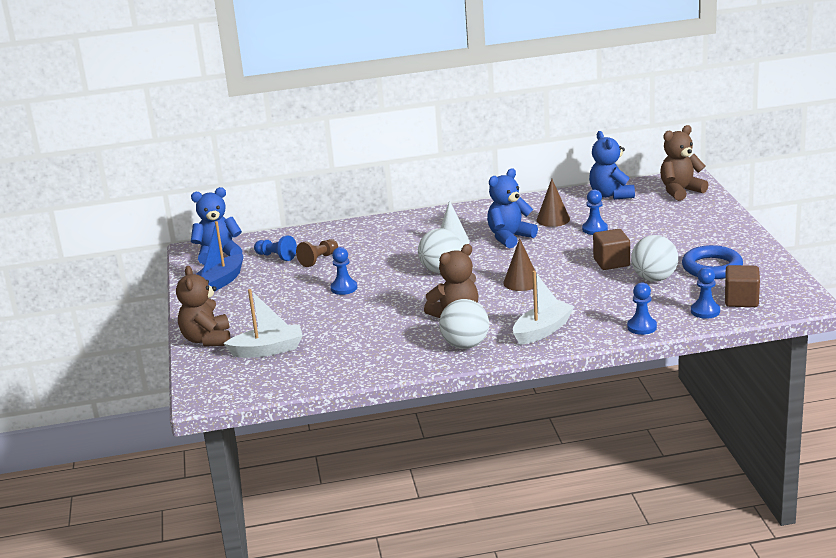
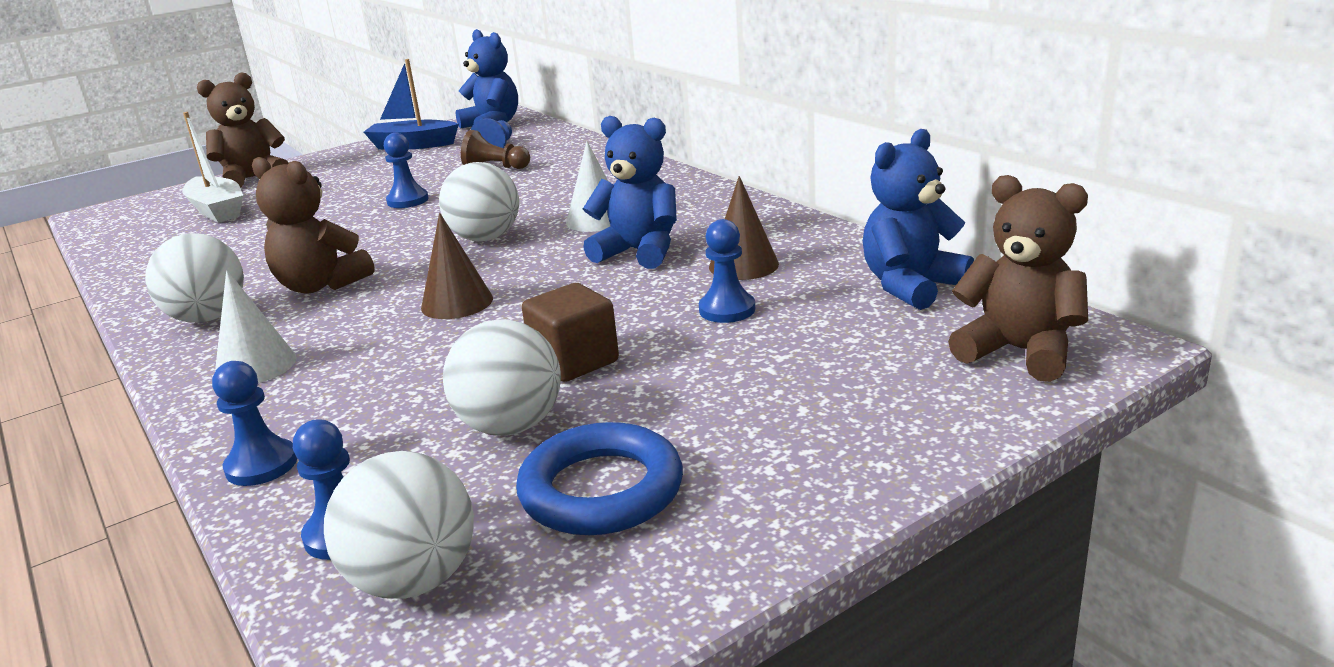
camera: 65 degrees right, 0 degrees up
white boat [513,271,575,345] -> white cone [215,270,297,383]
brown cube [725,265,760,307] -> white ball [324,451,474,598]

